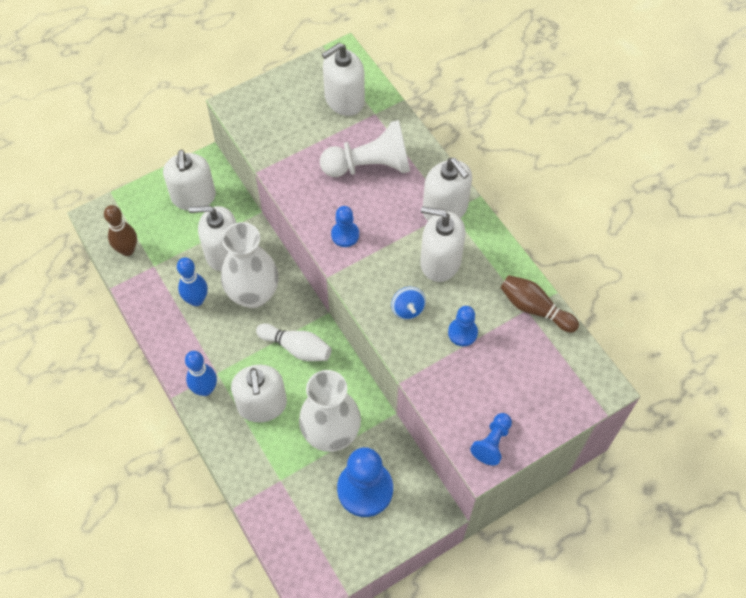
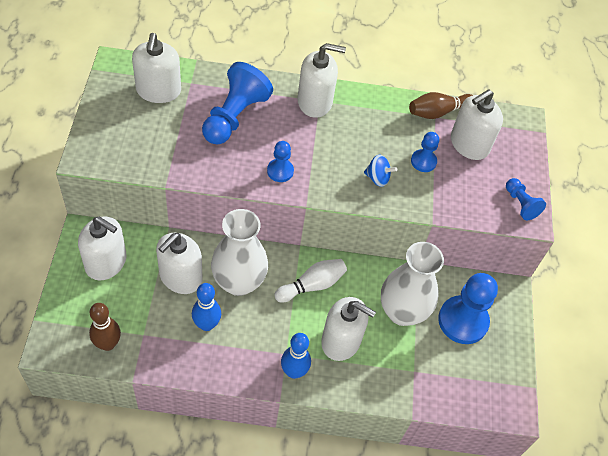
camera: 60 degrees left, 5 degrees down
white pawn [320,120,410,177] -> blue pawn [202,62,273,145]
white soap dispenser [420,206,465,282] -> white soap dispenser moved to [451,90,503,160]

